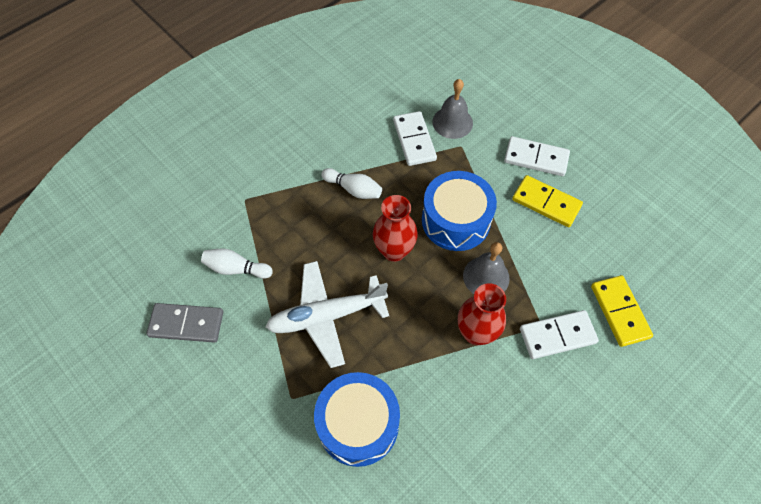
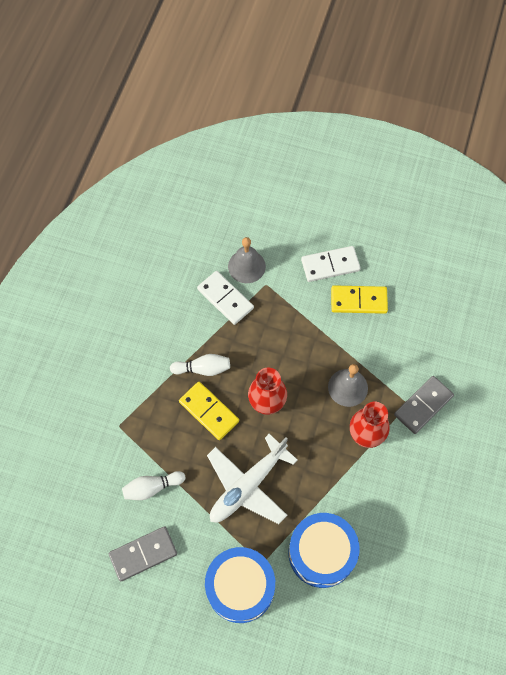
camera: 30 degrees left, 5 degrees up
blue drum [422,171,497,251] -> blue drum moved to [205,547,275,623]
white domino [520,310,599,359] -> grey domino [394,376,454,434]
yellow domino [591,275,653,347] -> yellow domino moved to [179,382,239,440]

